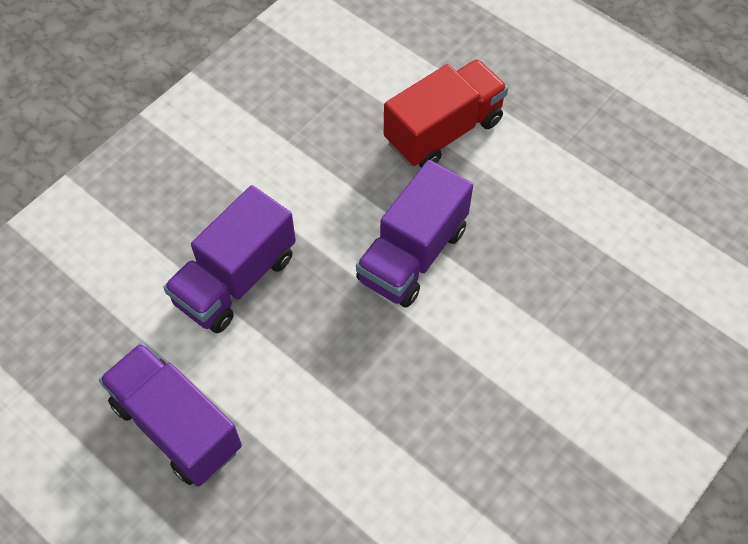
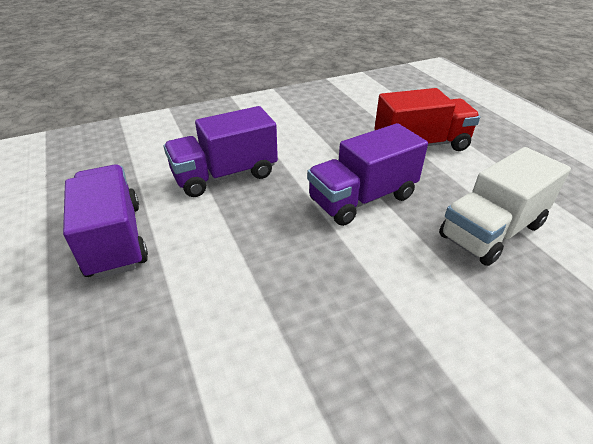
camera: 25 degrees right, 20 degrees down
none -> white truck [439,147,571,266]

